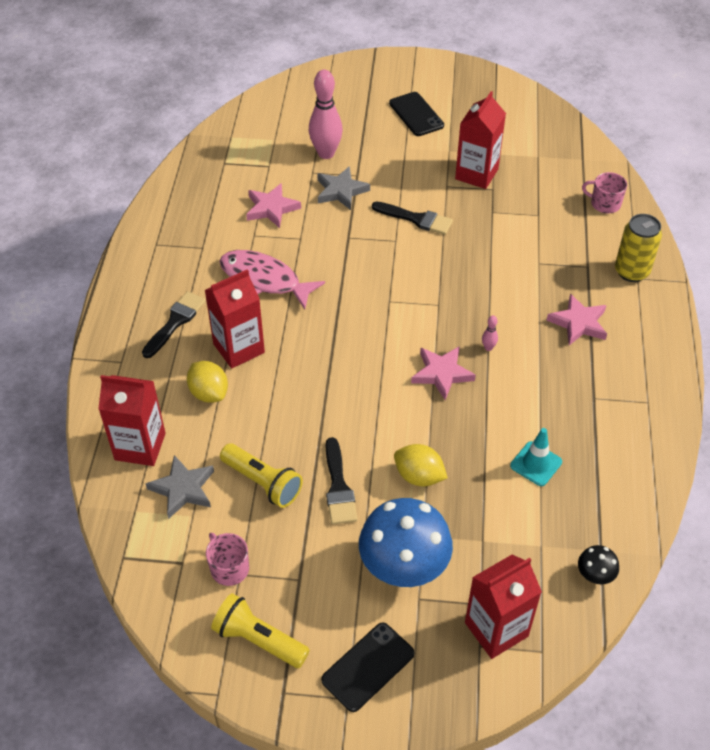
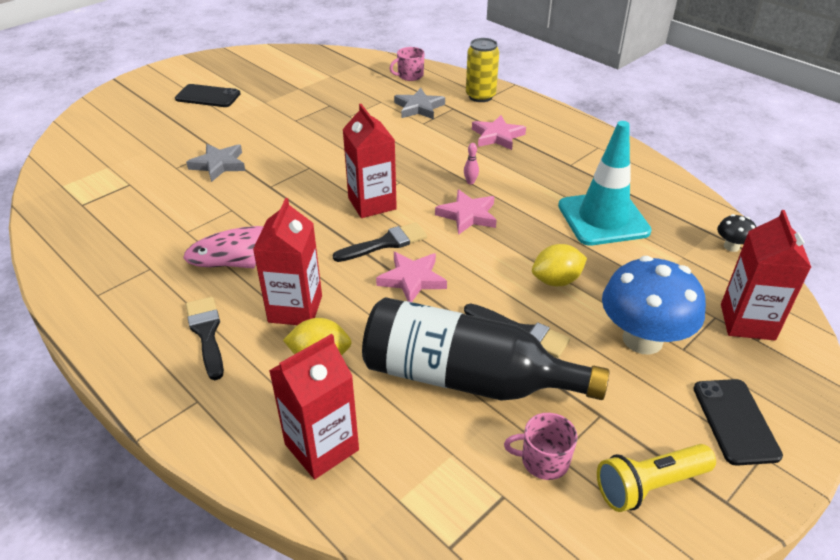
camera: 50 degrees left, 10 degrees down
grey star [146,455,214,519] -> grey star moved to [394,88,445,119]
yellow flashlight [220,444,303,508] -> black bottle [362,297,609,401]
pink star [246,183,301,228] -> pink star moved to [376,252,447,302]
pink bowling pin [309,70,343,159] -> none
black brush [372,201,453,235] -> black brush moved to [333,222,427,262]
red carton [455,91,506,189] -> red carton moved to [343,104,397,218]
turquoise traffic cone [510,428,562,486] -> turquoise traffic cone [558,121,652,245], size x1.96

